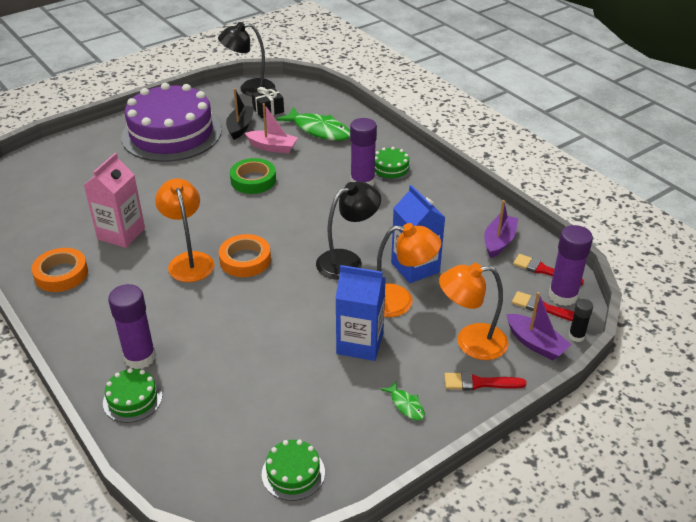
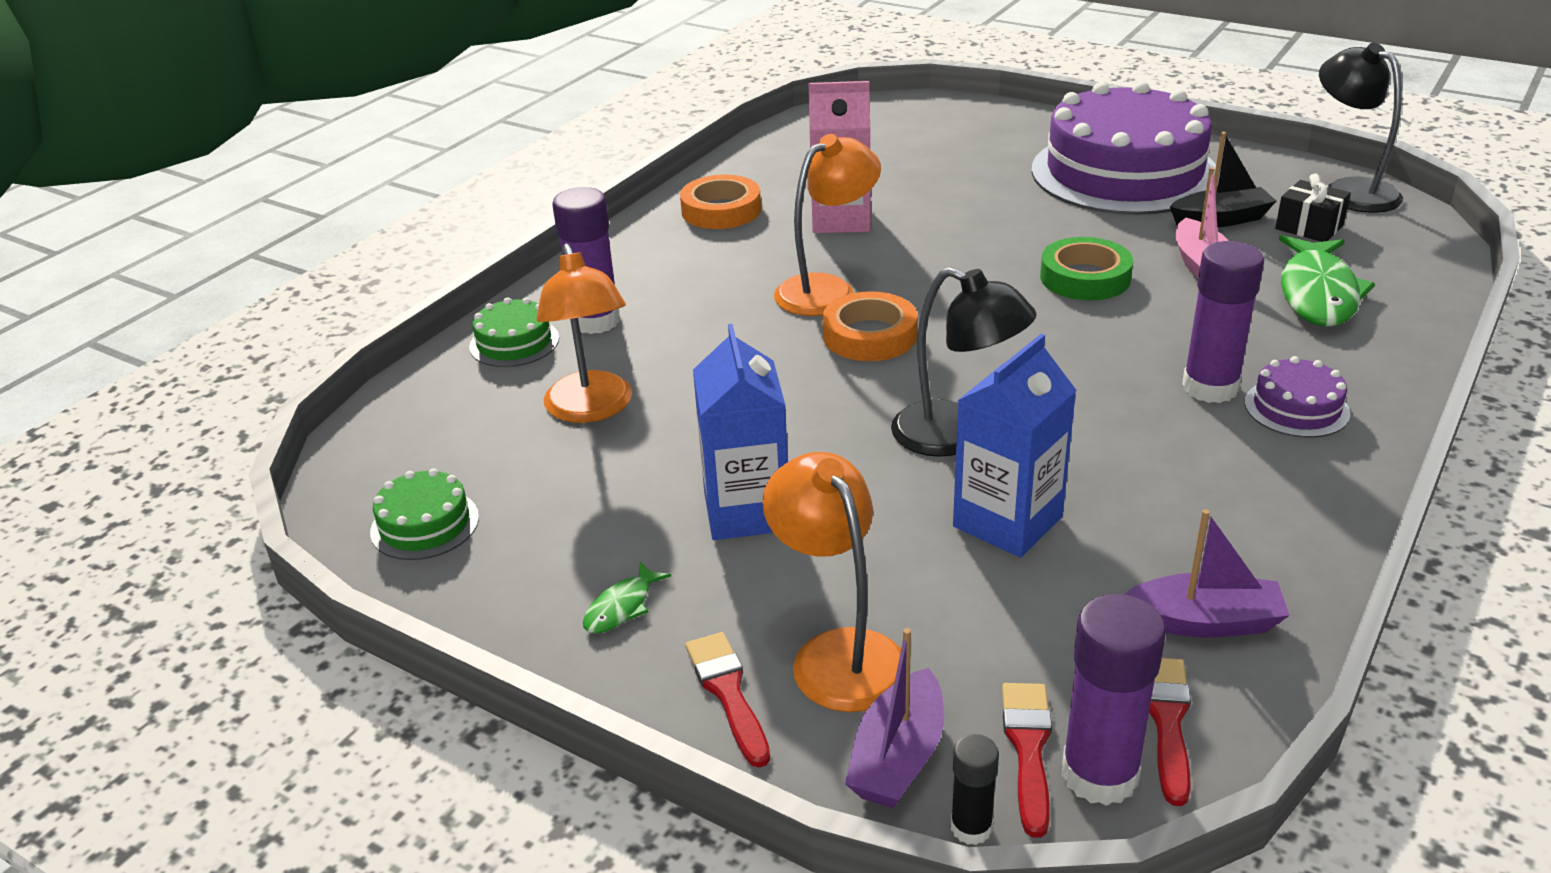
camera: 70 degrees right, 5 degrees down
green cake [375,147,412,182] -> purple cake [1245,356,1350,438]
orange lamp [377,223,441,317] -> orange lamp moved to [537,244,632,423]

